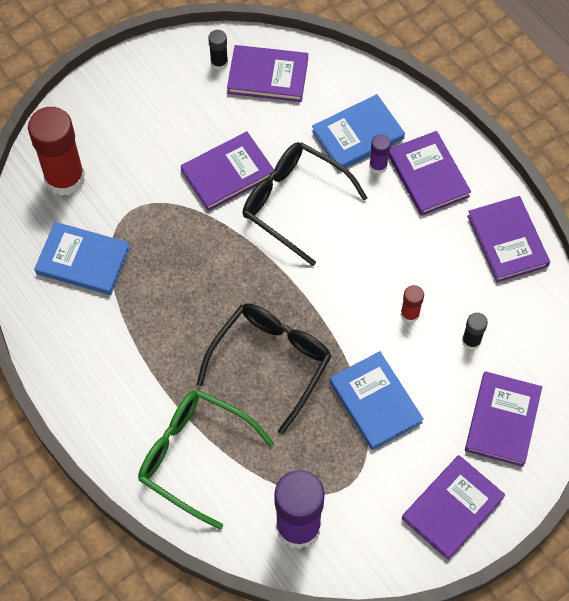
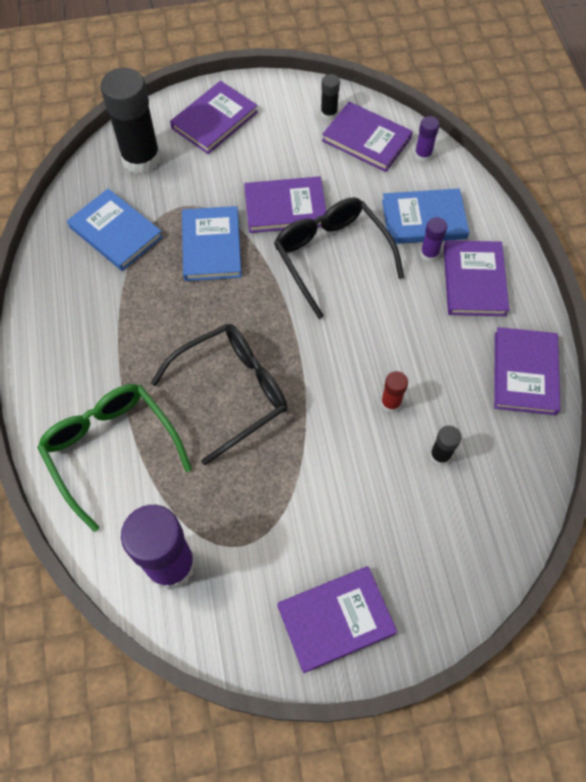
camera: 25 degrees right, 0 degrees up
red glue stick [28,107,85,196] -> black glue stick [100,68,161,174]
blue book [330,351,424,450] -> blue book moved to [182,206,242,281]
purple book [465,371,542,467] -> purple book moved to [170,81,258,154]
none -> purple glue stick [414,116,439,162]

